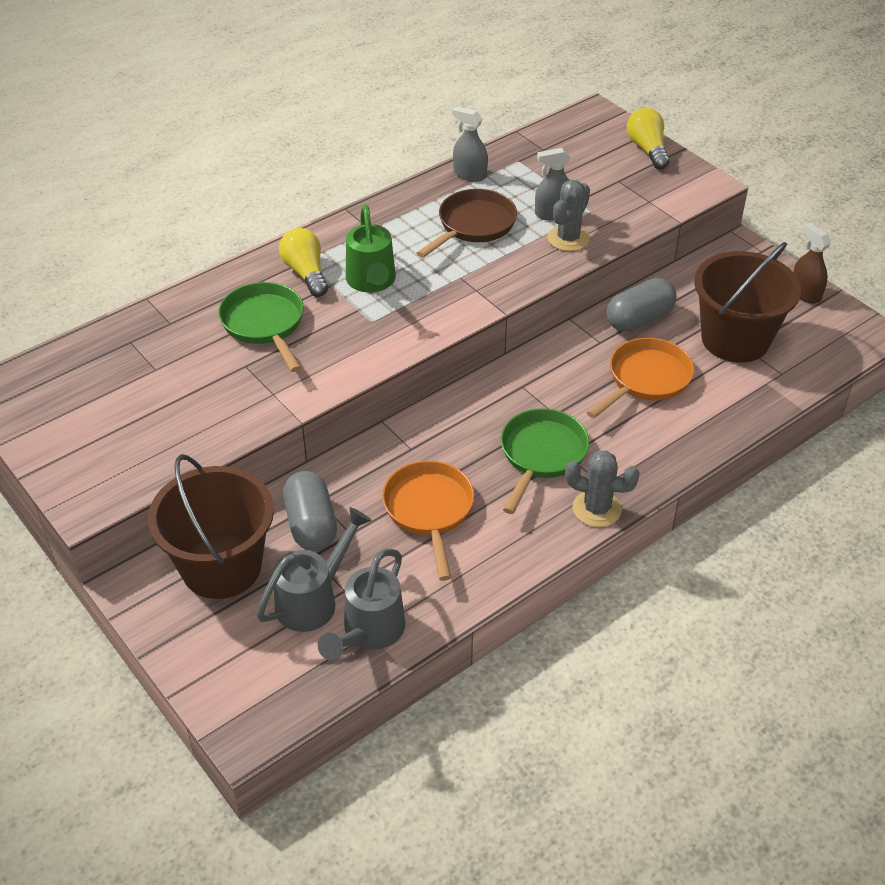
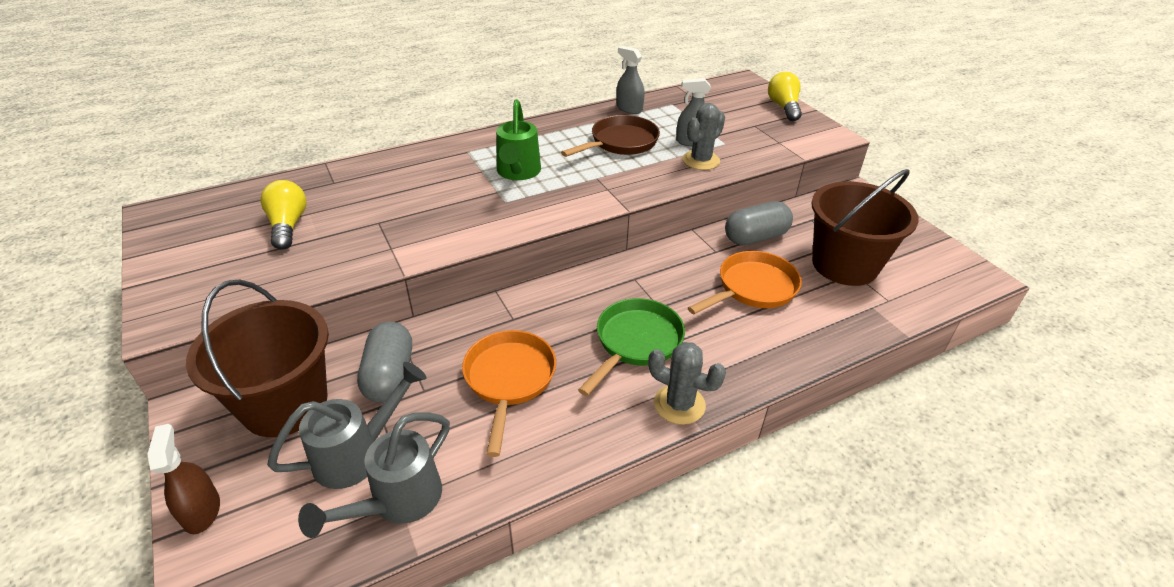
camera: 10 degrees right, 5 degrees down
green pan [218,282,304,372] -> none
yellow light bulb [279,228,328,297] -> yellow light bulb moved to [261,180,306,249]
brown spray bottle [793,223,831,304] -> brown spray bottle moved to [147,424,220,534]

